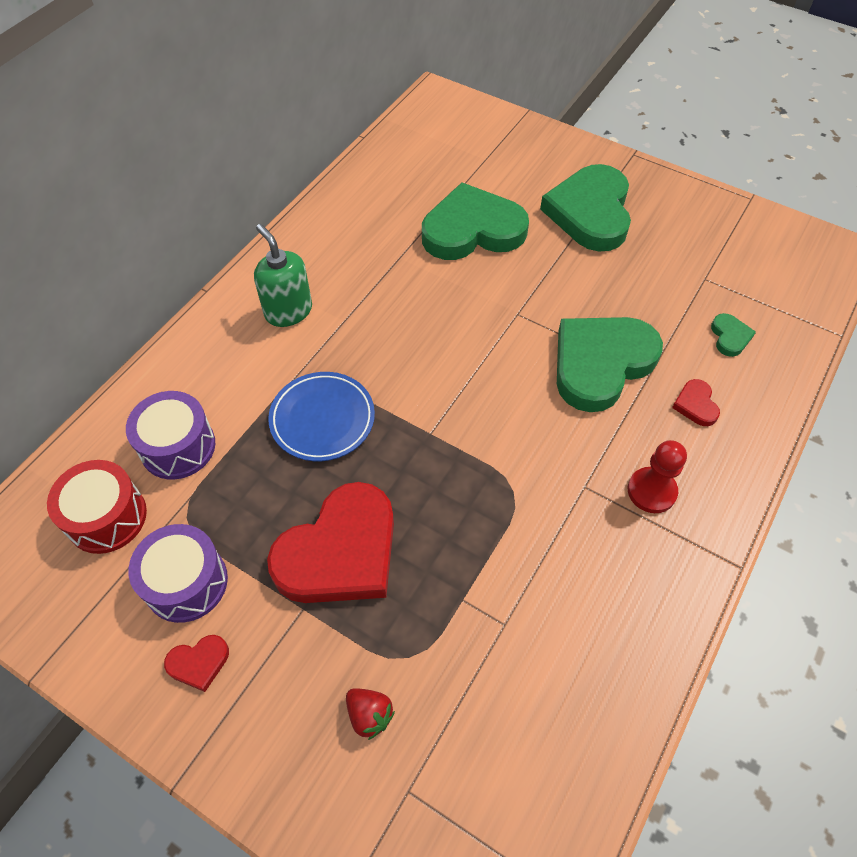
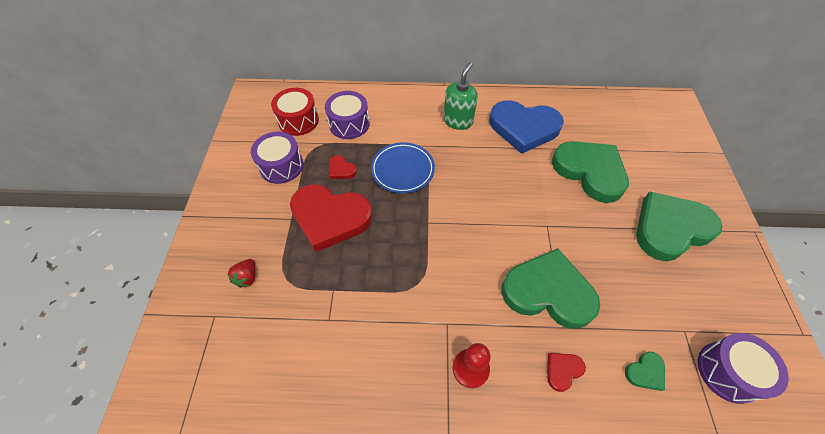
camera: 60 degrees right, 0 degrees up
red heart [164,635,229,692] -> red heart moved to [329,155,357,179]
none -> blue heart [489,101,564,154]
none -> purple drum [698,333,789,404]

